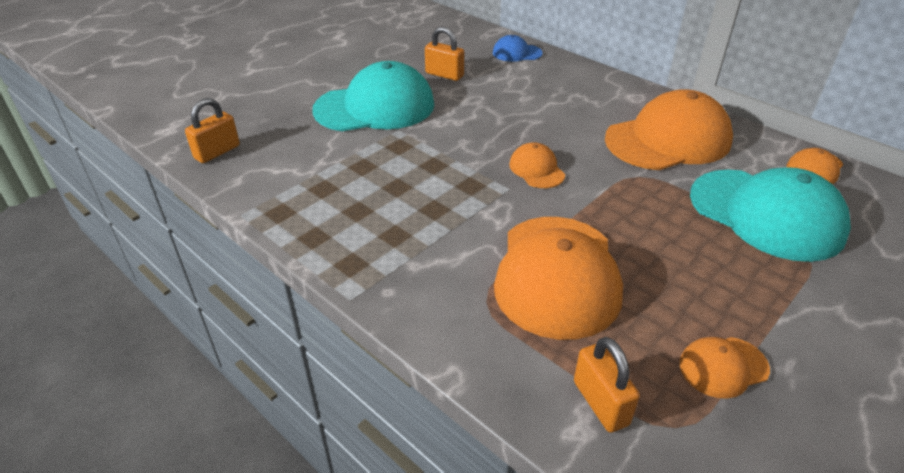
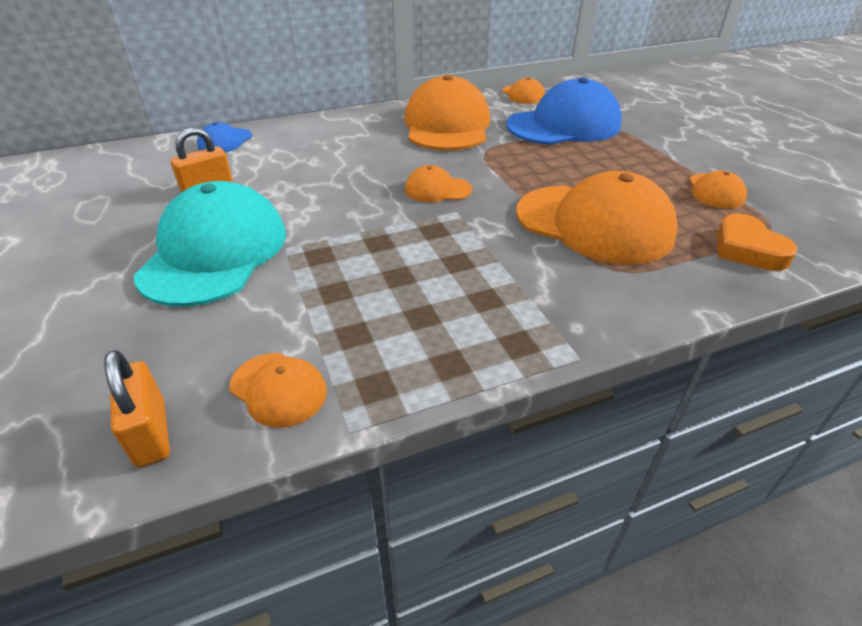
camera: 65 degrees left, 0 degrees up
orange padlock [574,337,640,433] -> orange heart [717,213,798,271]
turquoise cap [690,167,851,262] -> blue cap [506,77,622,145]
none -> orange cap [230,353,327,428]

